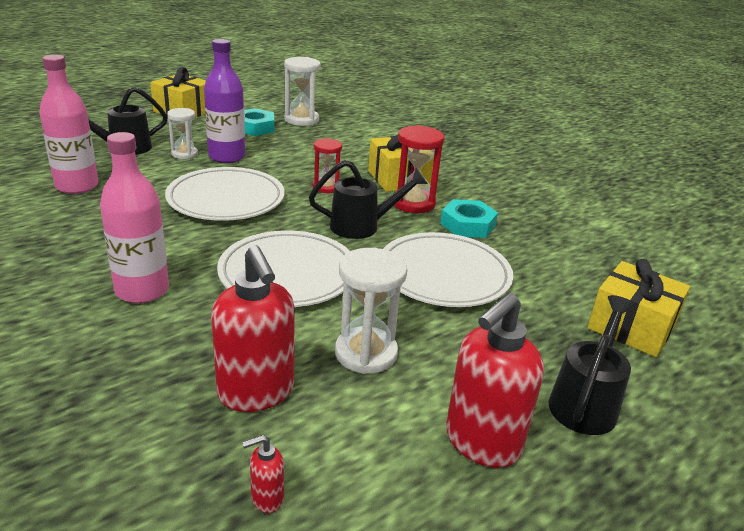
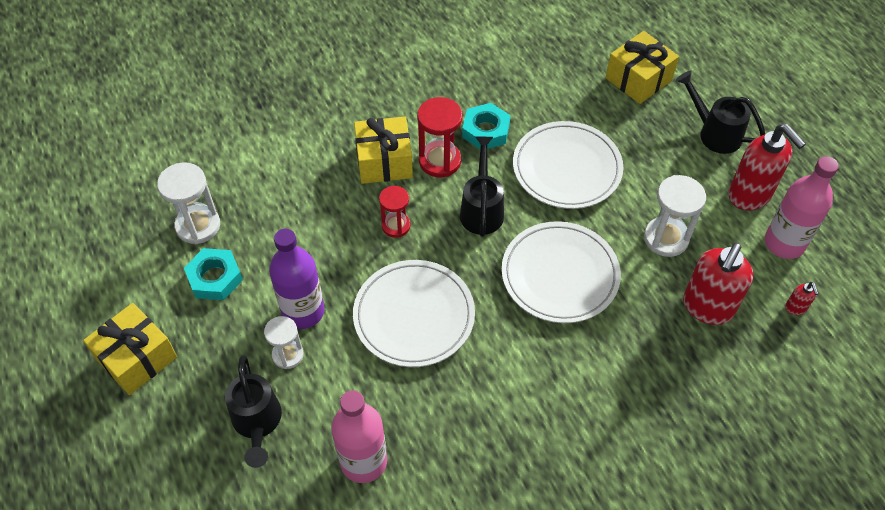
camera: 75 degrees left, 25 degrees up
pink bottle [100,132,169,303] -> pink bottle moved to [765,156,839,259]
red soap dispenser [211,245,295,412] -> red soap dispenser turned 135 degrees clockwise [683,243,754,325]

